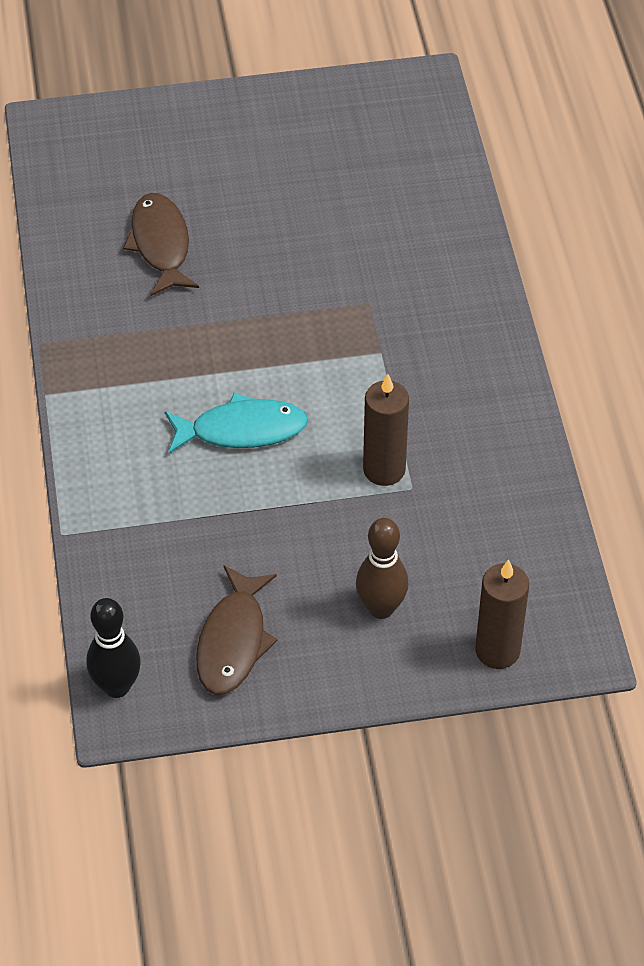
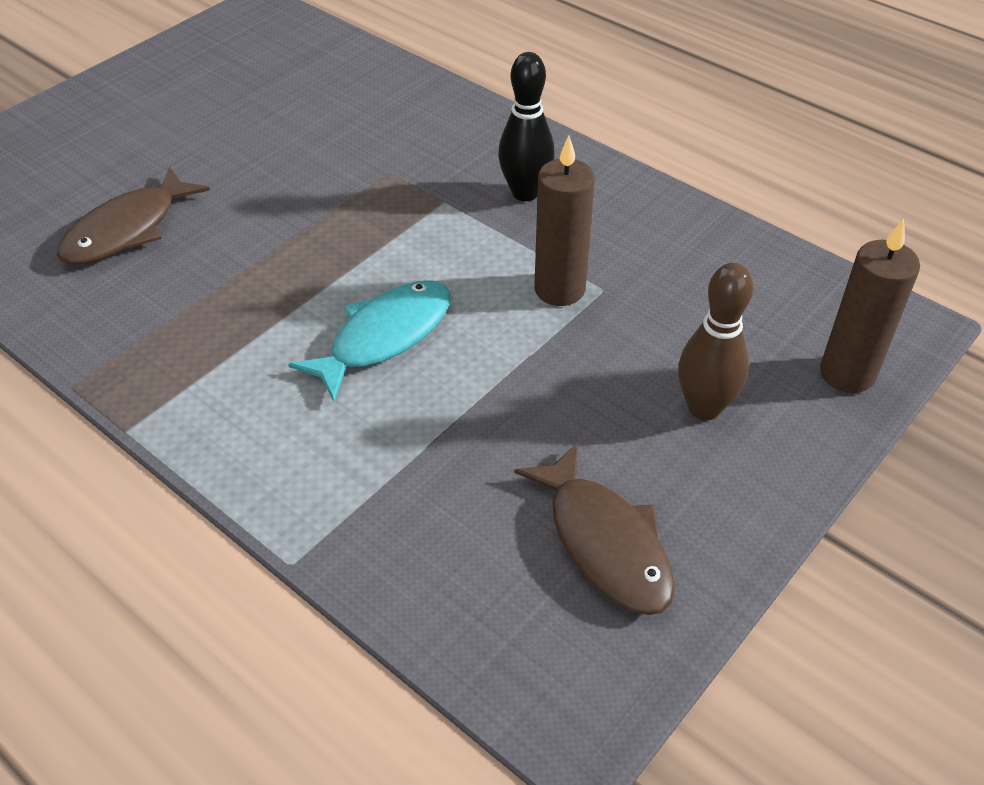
camera: 40 degrees left, 5 degrees down
black bowling pin [86,598,141,698] -> black bowling pin moved to [498,52,555,201]
brown fish [123,193,199,296] -> brown fish turned 90 degrees counterclockwise [57,166,210,265]

